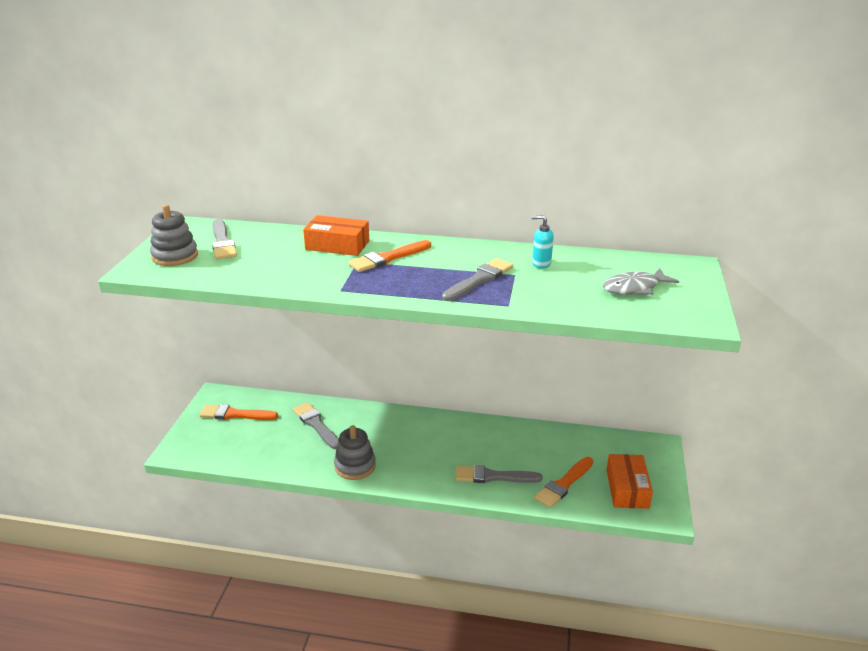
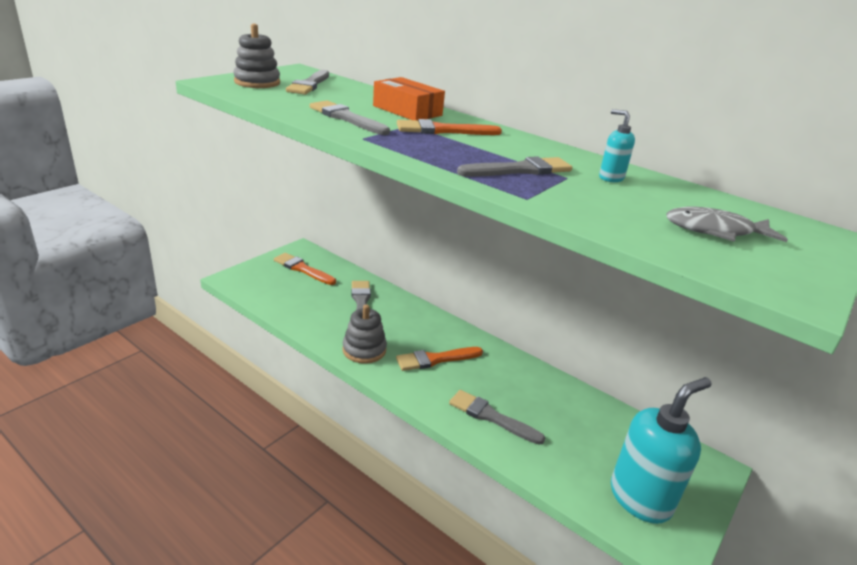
camera: 25 degrees right, 0 degrees up
orange brush [534,457,593,508] -> orange brush moved to [396,347,483,371]
orange box [607,454,653,509] -> turquoise soap dispenser [611,377,712,524]
none -> grey brush [310,100,390,135]

